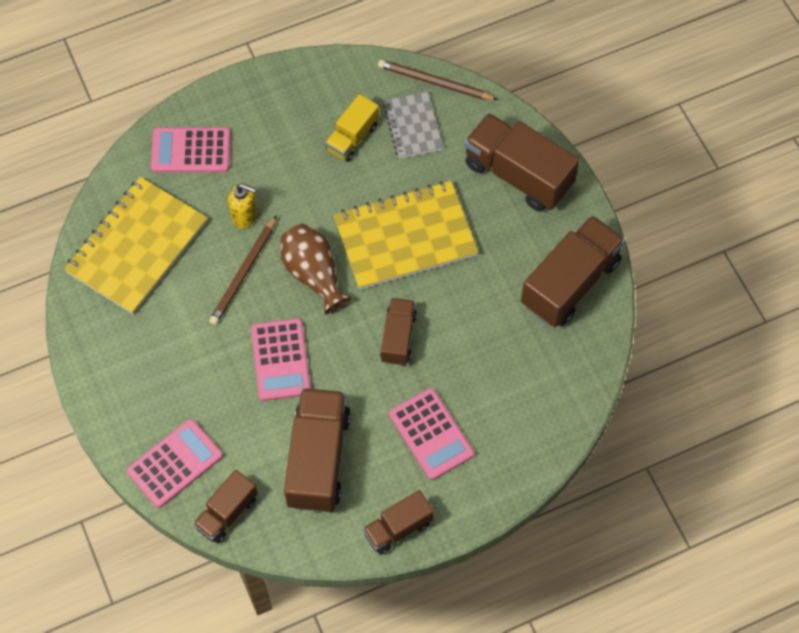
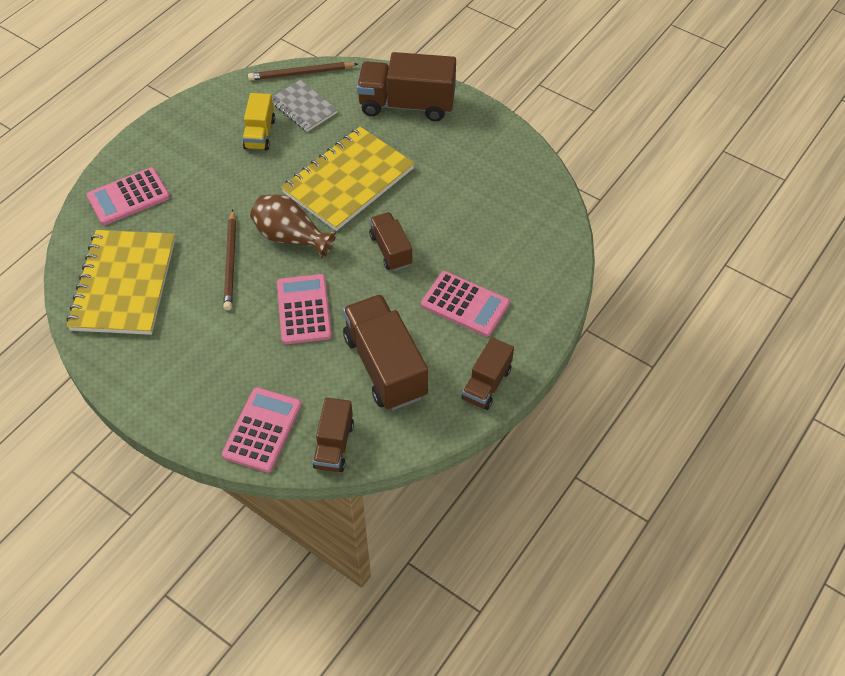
camera: 30 degrees left, 10 degrees down
yellow soap dispenser [228,183,258,229] -> none
pink calculator [251,318,311,401] -> pink calculator turned 150 degrees counterclockwise [277,274,332,344]
brown truck [521,215,625,327] -> none

